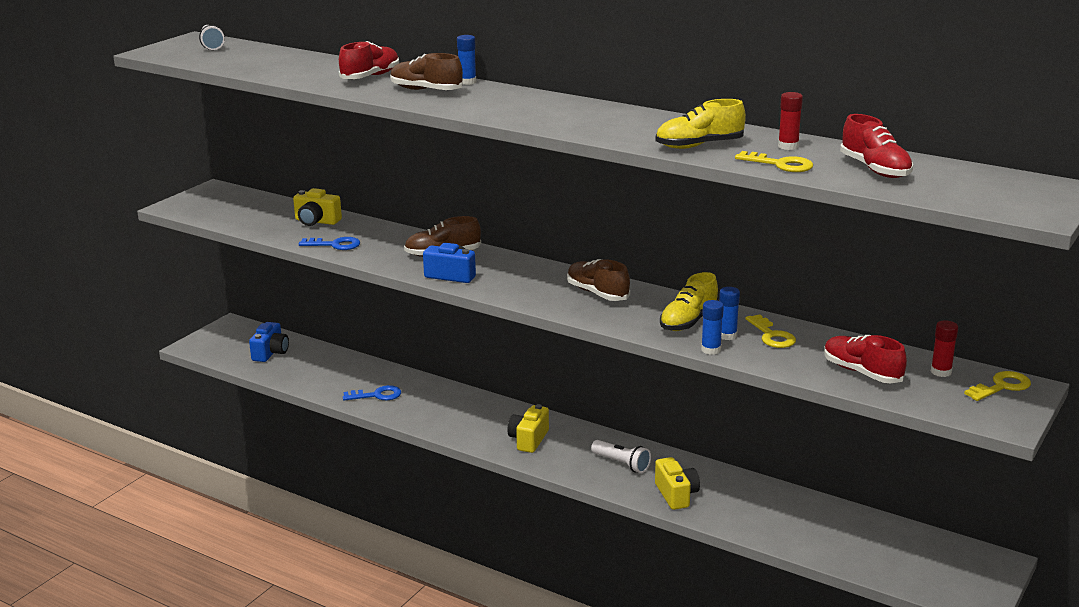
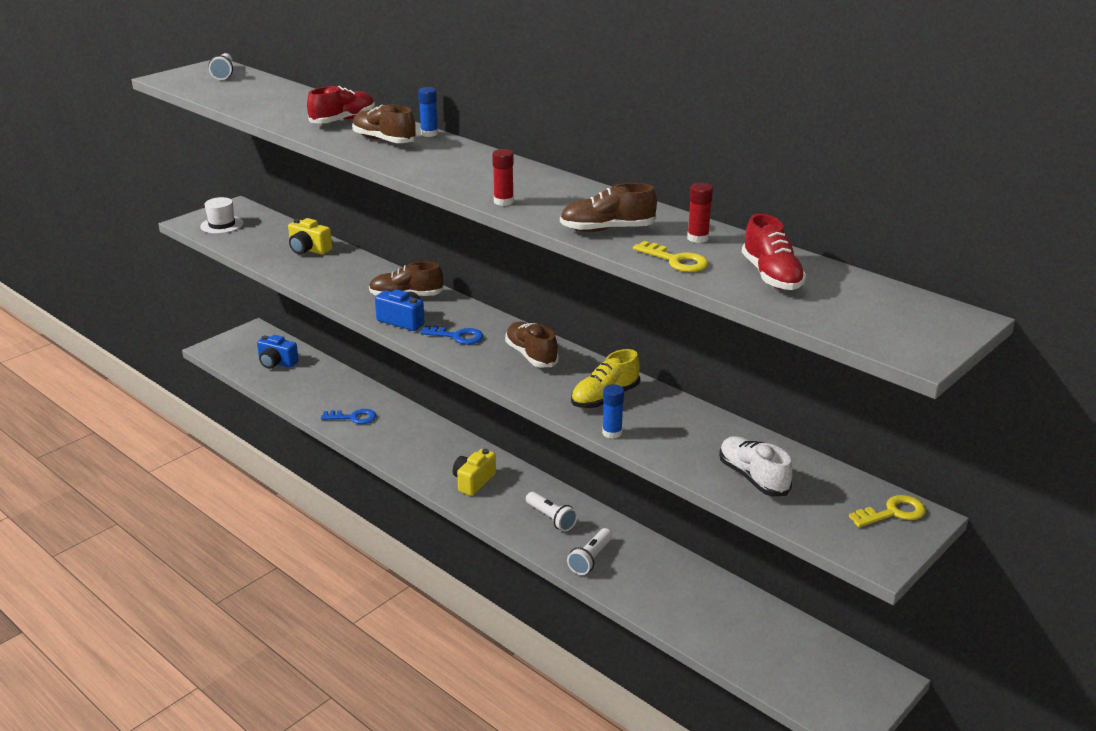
camera: 10 degrees right, 5 degrees up
blue camera [249,322,289,362] -> blue camera turned 90 degrees clockwise [257,335,299,369]
blue key [299,237,360,250] -> blue key moved to [420,325,483,345]
yellow shoe [655,99,746,149] -> brown shoe [560,183,657,232]
yellow camera [655,457,700,510] -> white flashlight [567,528,612,575]
blue glue stick [719,287,740,340] -> none
yellow key [745,314,796,348] -> none
red shoe [824,335,907,383] -> white shoe [719,436,793,496]
red glue stick [931,320,958,377] -> red glue stick moved to [492,149,514,206]
none -> white hat [200,197,243,234]

